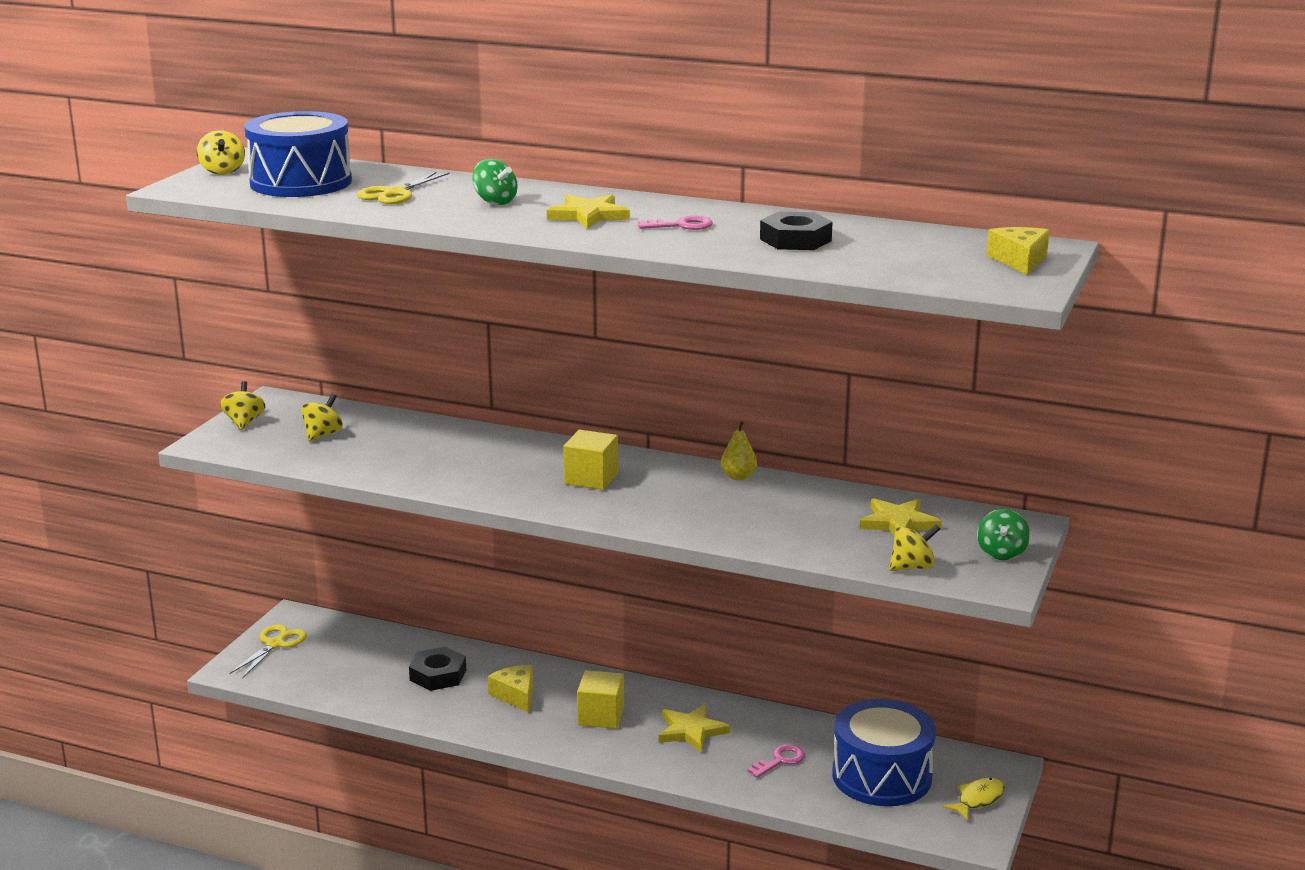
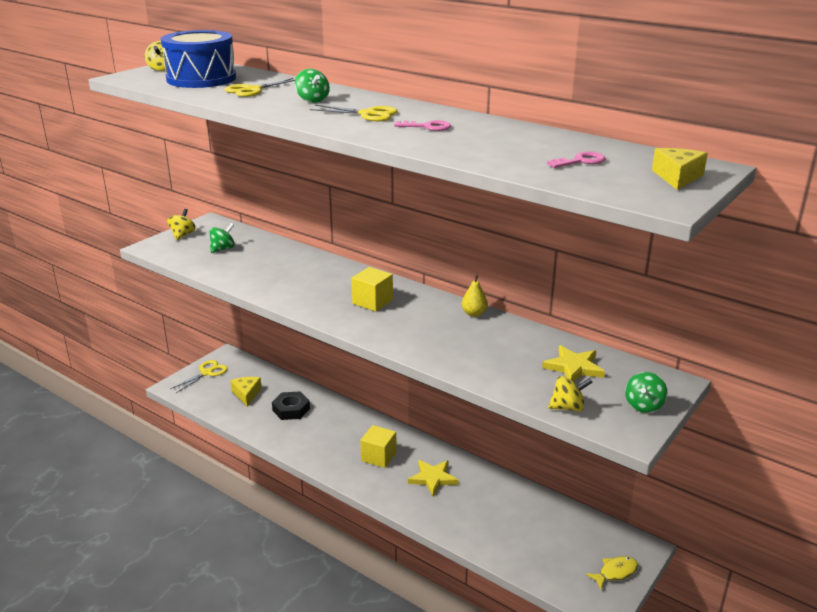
camera: 15 degrees right, 5 degrees up
yellow spinning top [301,394,343,442] -> green spinning top [210,223,235,253]
yellow cheese [488,665,533,712] -> yellow cheese moved to [231,377,262,407]
yellow star [547,195,630,229] -> yellow scissors [310,105,398,121]
pink key [748,744,805,778] -> pink key moved to [547,151,606,168]
black nut [760,212,833,250] -> none
blue drum [832,699,936,806] -> none

